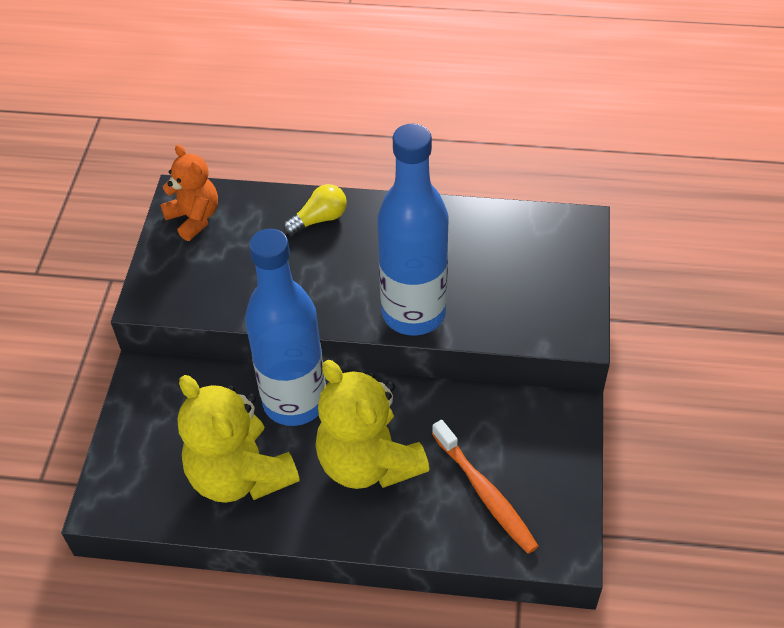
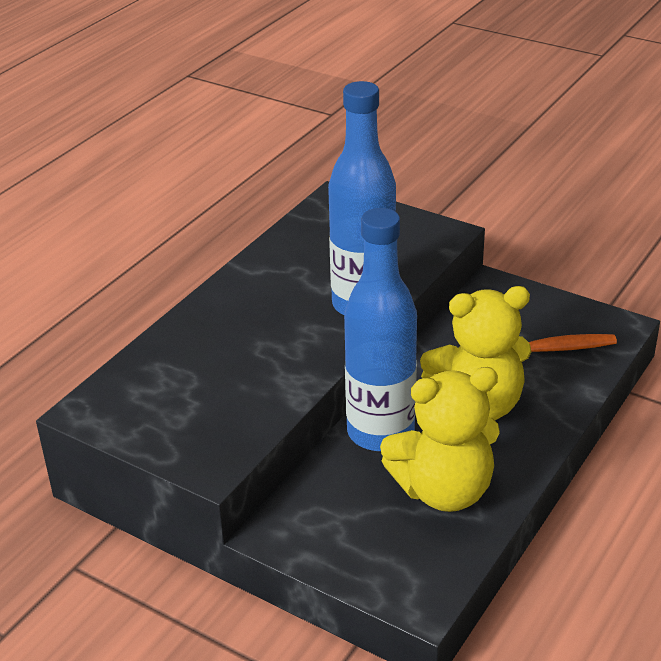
camera: 65 degrees left, 15 degrees down
orange teddy bear [160,145,218,241] -> none
yellow light bulb [283,184,347,235] -> none

